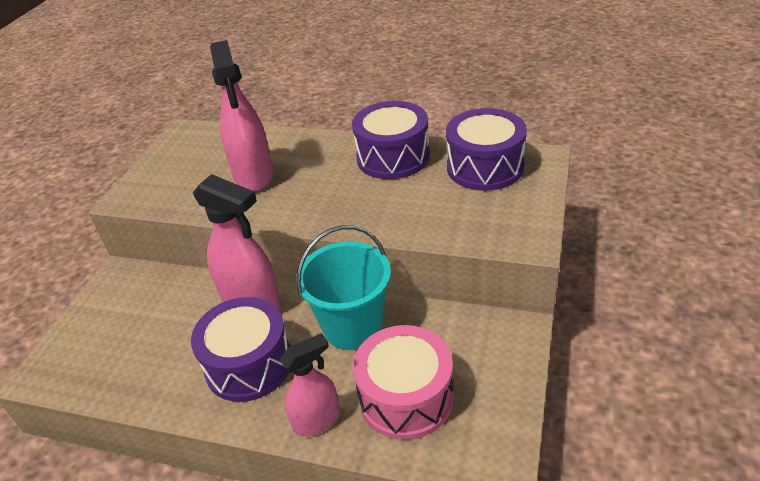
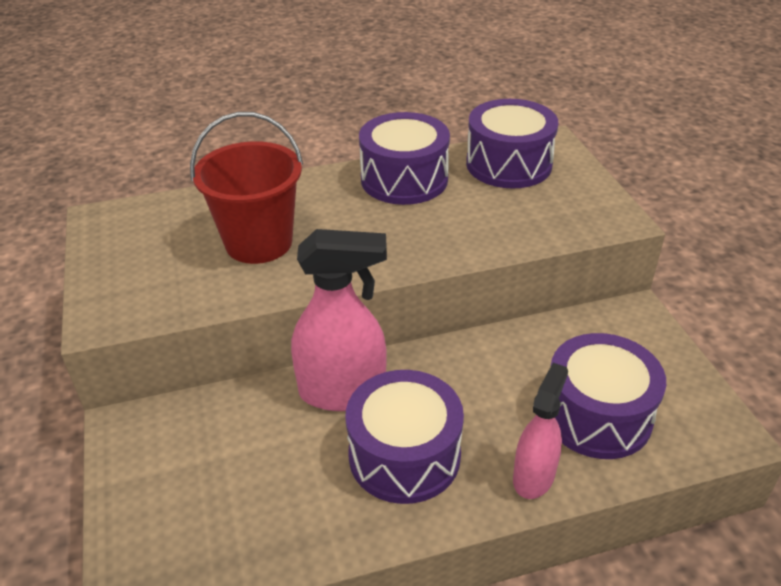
camera: 35 degrees left, 0 degrees up
pink spray bottle [210,40,274,192] -> red bucket [190,112,303,264]
turquoise bucket [296,225,391,350] -> none
pink drum [353,325,454,440] -> purple drum [550,333,666,459]

